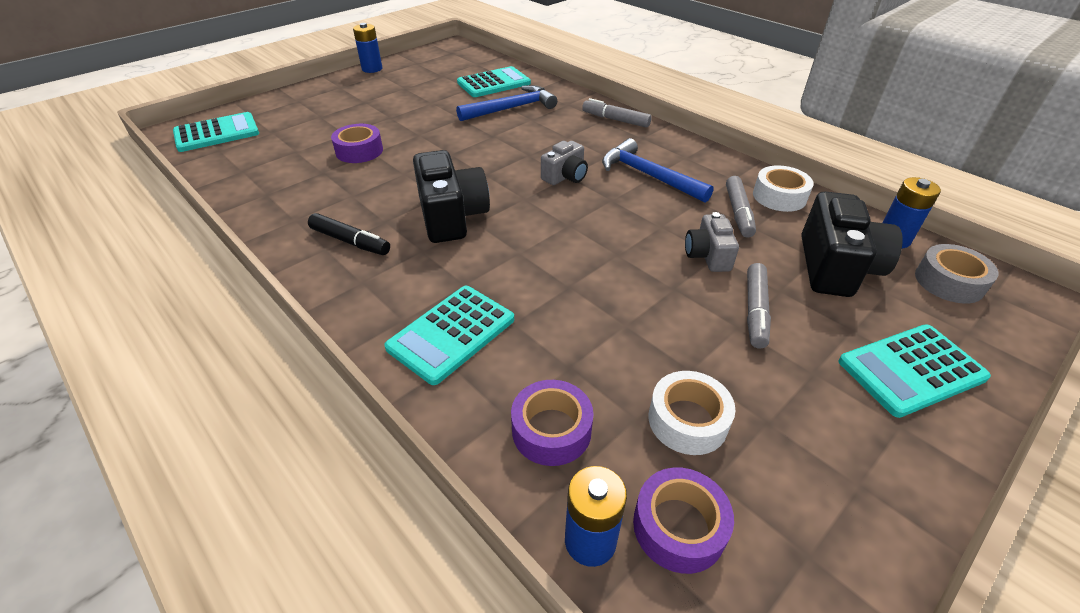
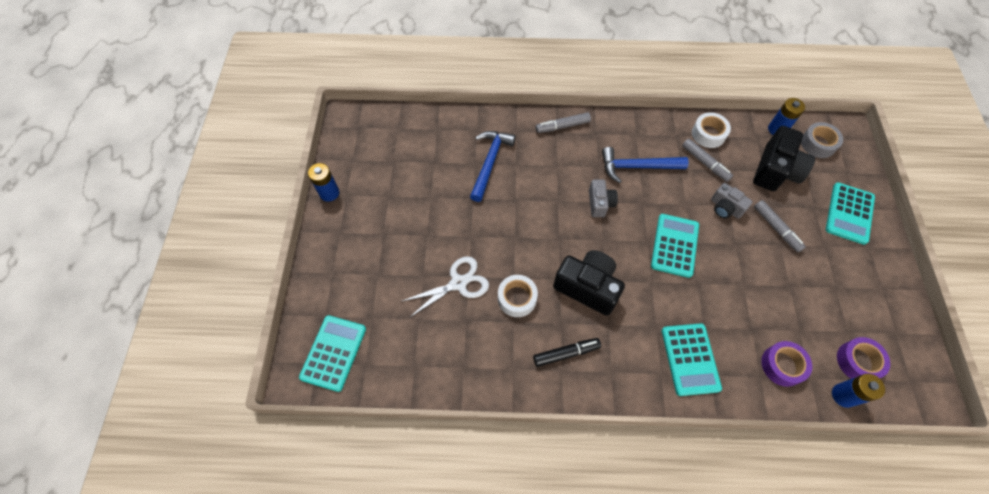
camera: 45 degrees left, 20 degrees up
purple tape [331,124,383,163] -> white scissors [402,256,489,318]
turquoise calculator [457,66,531,97] -> turquoise calculator moved to [651,214,699,278]
white tape [649,371,736,455] -> white tape moved to [498,275,538,317]
black camera [802,191,903,297] -> black camera turned 60 degrees clockwise [753,126,815,191]

